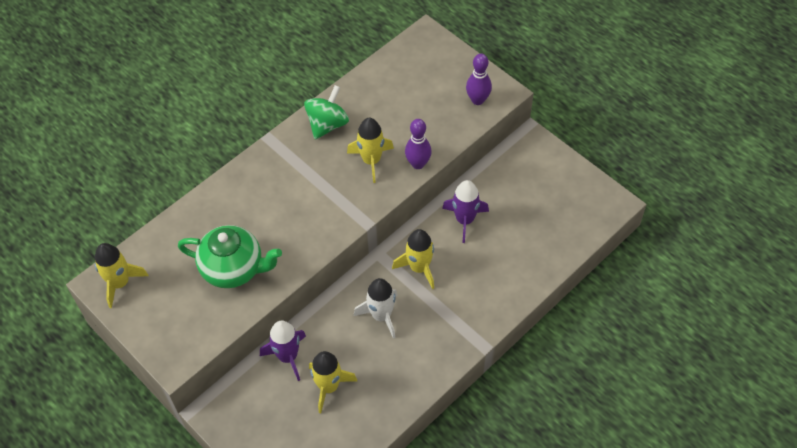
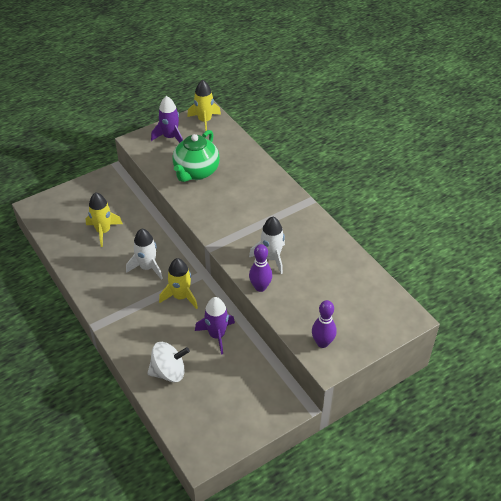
camera: 100 degrees right, 10 degrees down
purple rocket [260,321,306,381] -> purple rocket moved to [151,96,183,143]
green spinning top [304,85,349,139] -> none
yellow rocket [347,118,394,183] -> white rocket [249,217,285,274]
none -> white spinning top [147,342,190,382]

